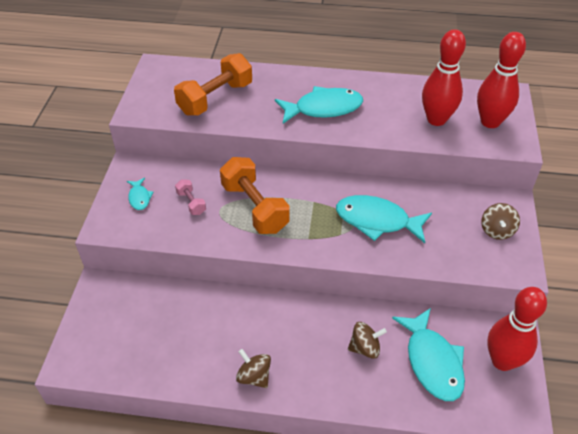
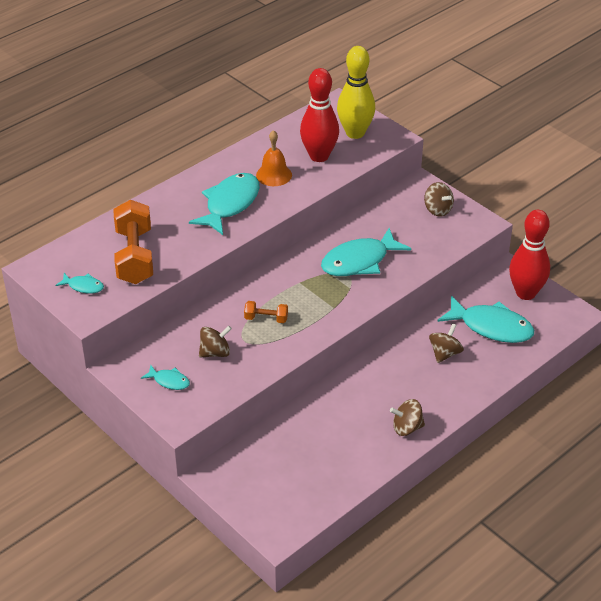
camera: 50 degrees left, 5 degrees down
pink dumbbell [175,179,206,215] -> brown spinning top [199,326,232,358]
orange dumbbell [220,157,290,234] -> orange dumbbell [244,301,288,323], size x0.47
red bowling pin [477,32,526,128] -> yellow bowling pin [337,46,375,139]
none -> turquoise fish [55,273,104,294]
none -> orange bell [256,130,292,186]

